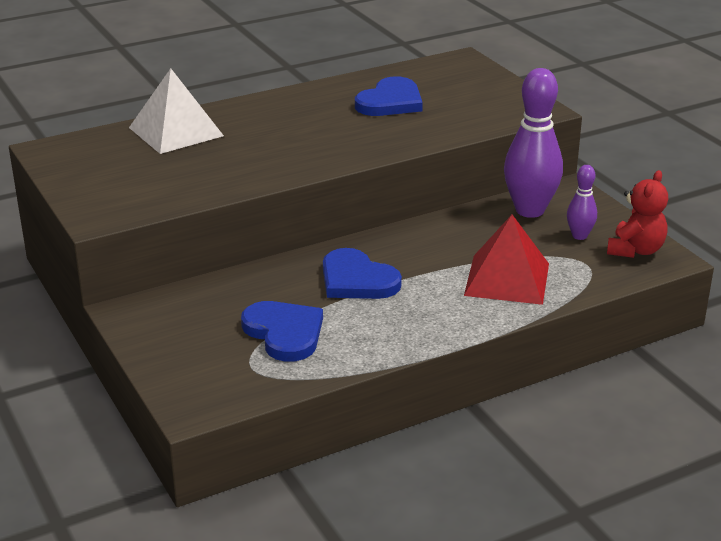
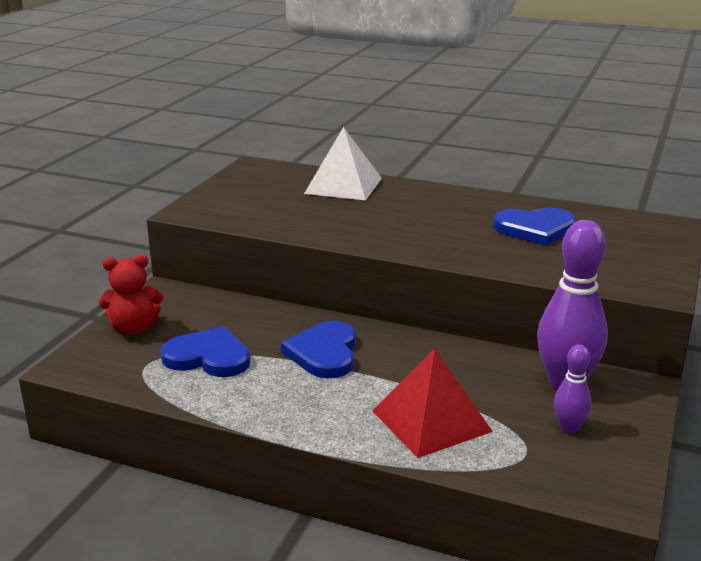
camera: 50 degrees right, 5 degrees down
blue heart [241,301,323,362] -> blue heart turned 90 degrees counterclockwise [160,326,251,377]
red teddy bear [607,170,668,258] -> red teddy bear moved to [99,254,163,335]

